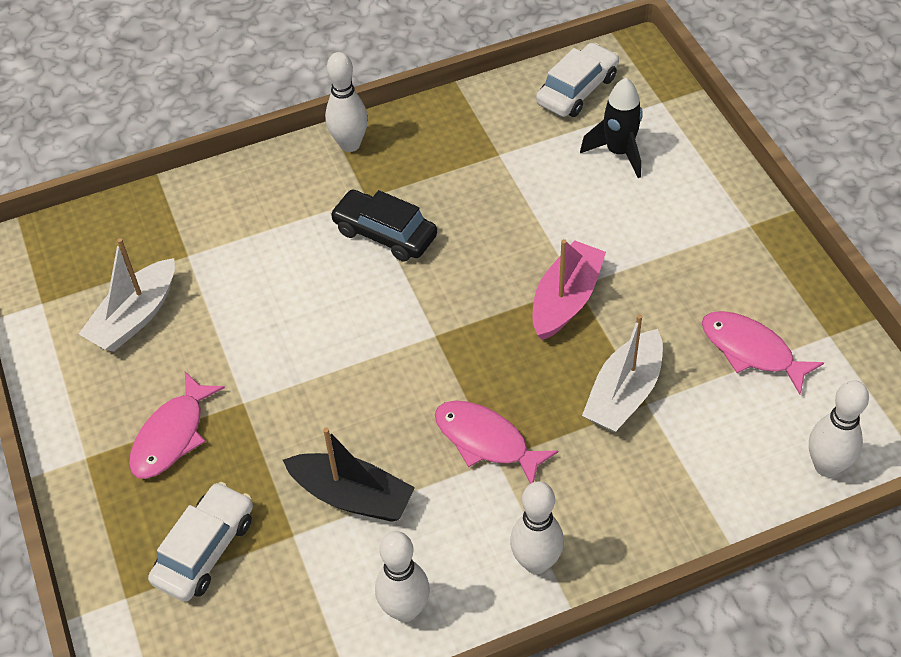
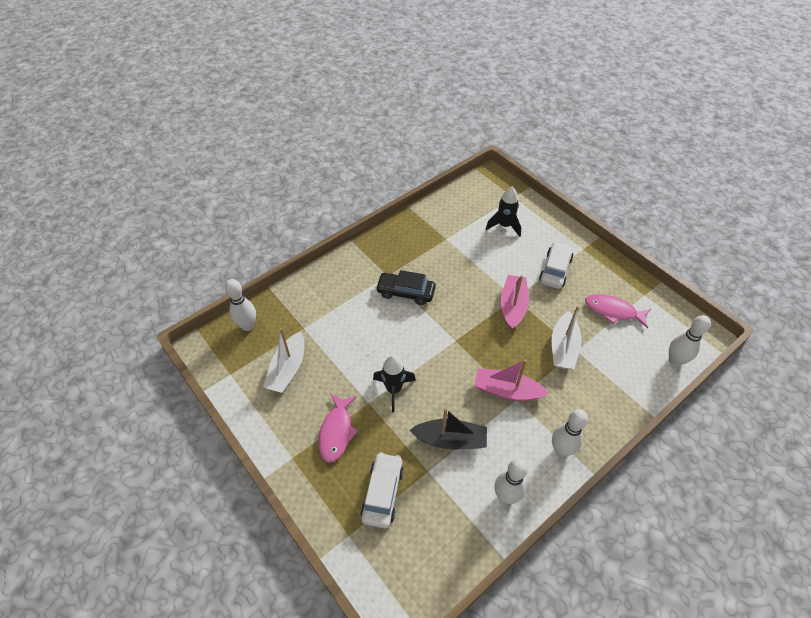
camera: 20 degrees left, 0 degrees up
white bowling pin [325,52,368,152] -> white bowling pin moved to [225,279,256,331]
pink fish [435,400,558,484] -> pink boat [474,359,549,401]
white car [536,43,619,117] -> white car moved to [539,241,573,289]
none -> black rocket [373,355,416,412]

